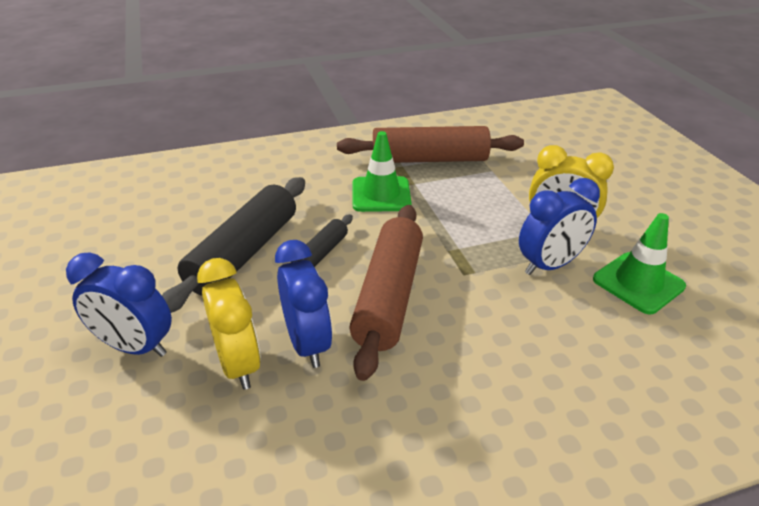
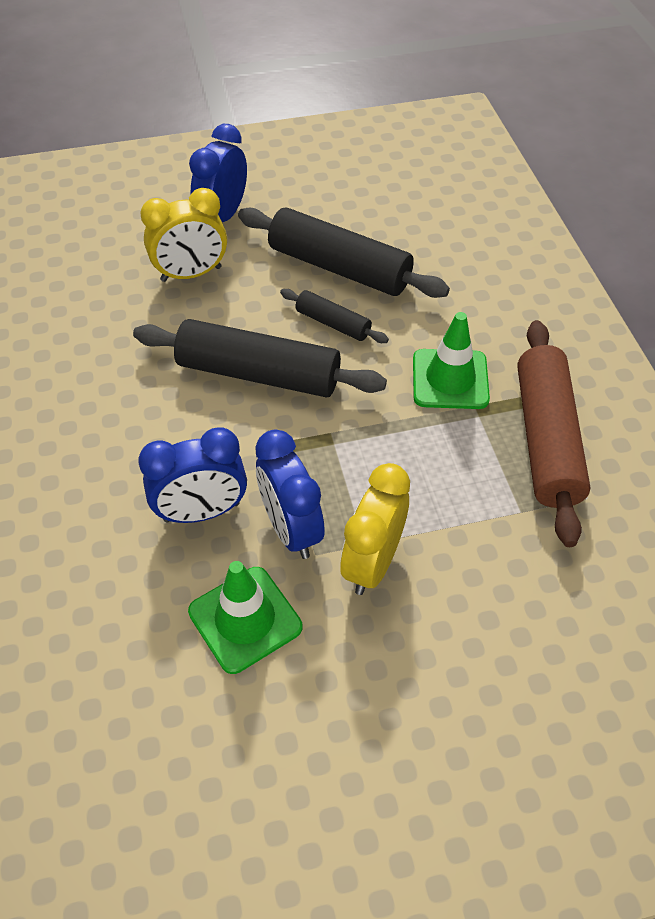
camera: 95 degrees right, 15 degrees up
blue clock [275,240,332,368] -> blue clock moved to [139,427,247,523]
brown rolling pin [349,205,423,381] -> black rolling pin [133,319,387,398]

